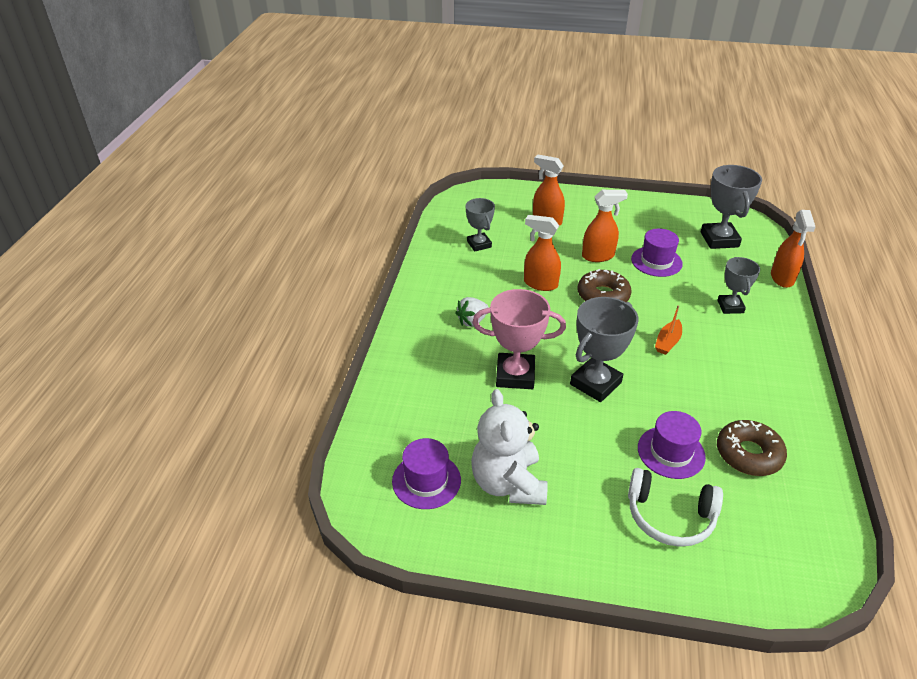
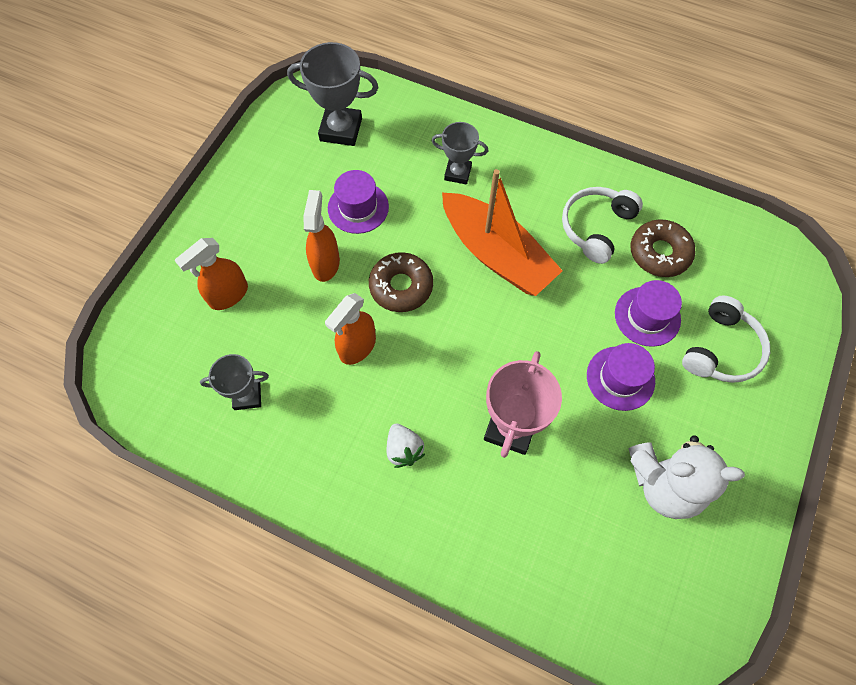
camera: 75 degrees left, 25 degrees up
purple hat [392,438,461,509] -> purple hat moved to [587,343,655,411]
grey trophy [570,297,638,402] -> none
orange boat [655,305,682,355] -> orange boat [442,169,563,296], size x2.48
orange spray bottle [771,210,815,288] -> none
none -> white headphones [562,187,643,264]

